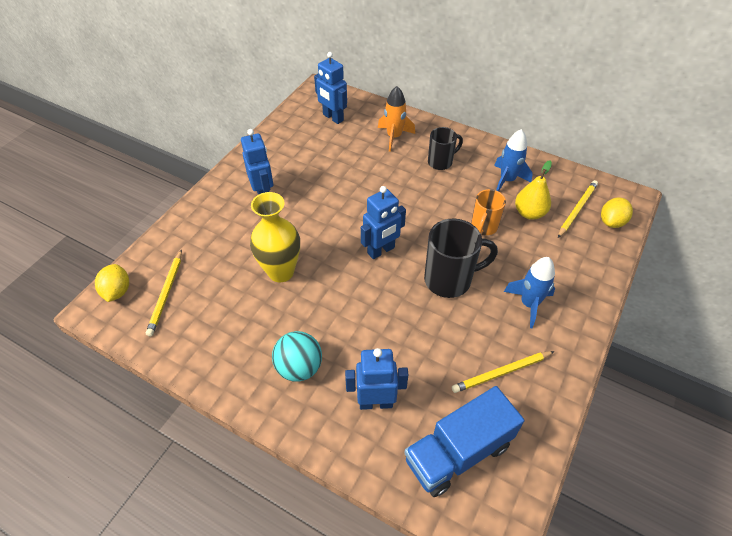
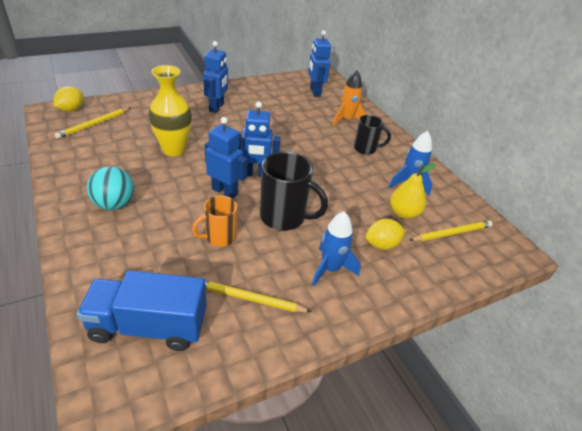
camera: 30 degrees right, 10 degrees down
blue robot [345,348,408,410] -> blue robot moved to [205,117,248,199]
orange mug [471,189,506,235] -> orange mug moved to [192,195,237,247]
yellow lemon [601,197,633,228] -> yellow lemon moved to [365,219,406,250]

